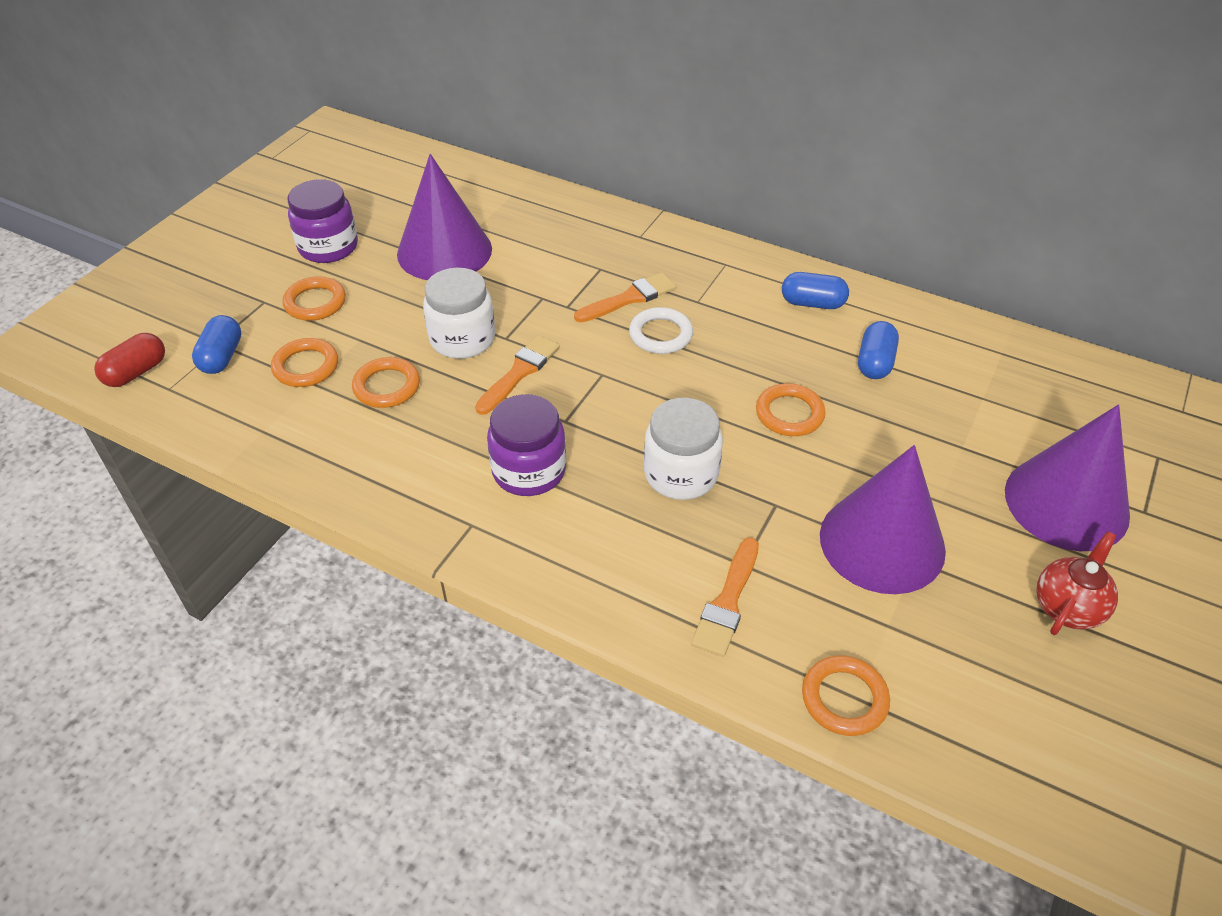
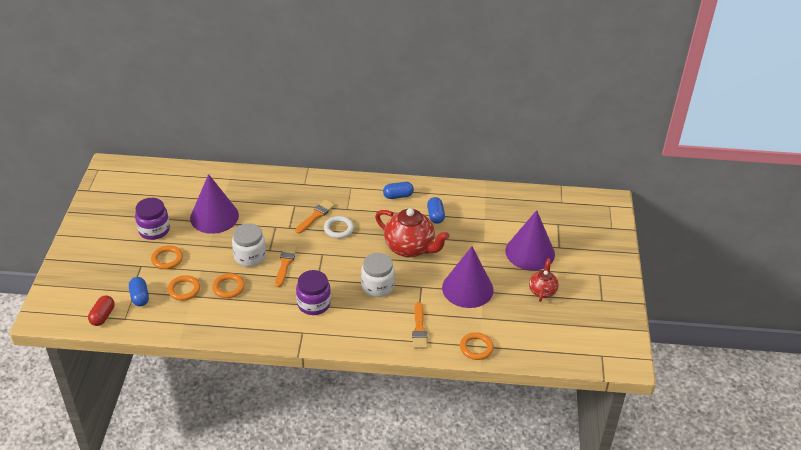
camera: 25 degrees left, 5 degrees down
orange ring [756,383,826,436] -> red teapot [375,208,450,258]

